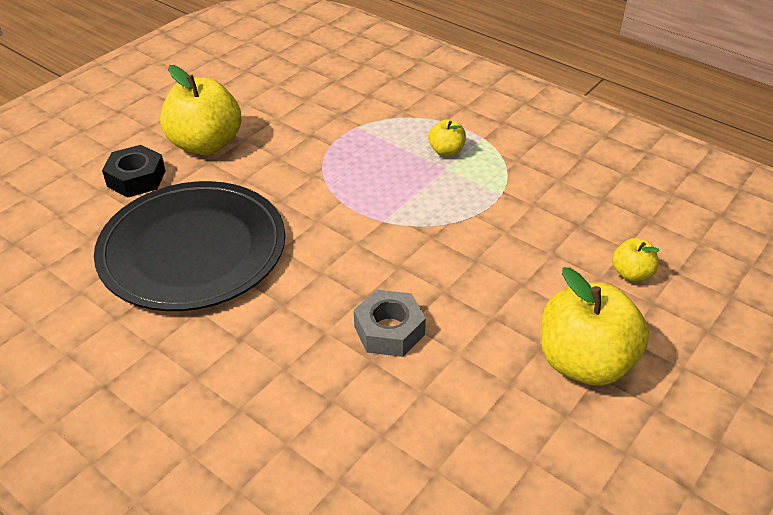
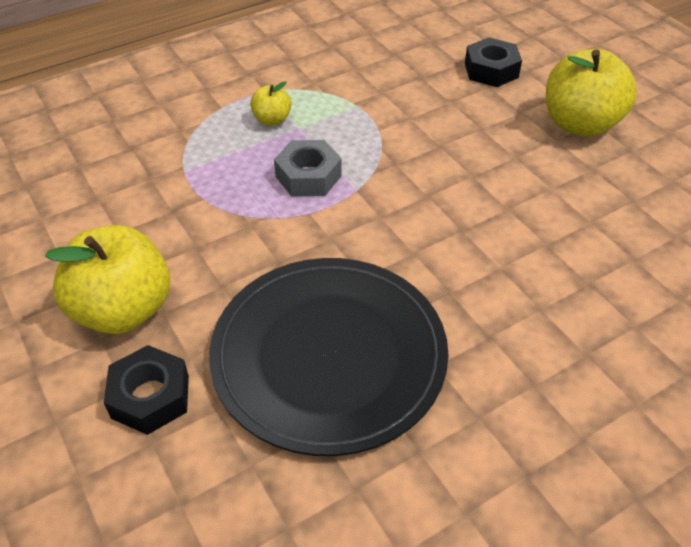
camera: 70 degrees left, 5 degrees up
grey nut [354,290,426,357] -> grey nut moved to [274,140,342,196]
yellow apple [612,238,659,281] -> black nut [465,37,522,87]

